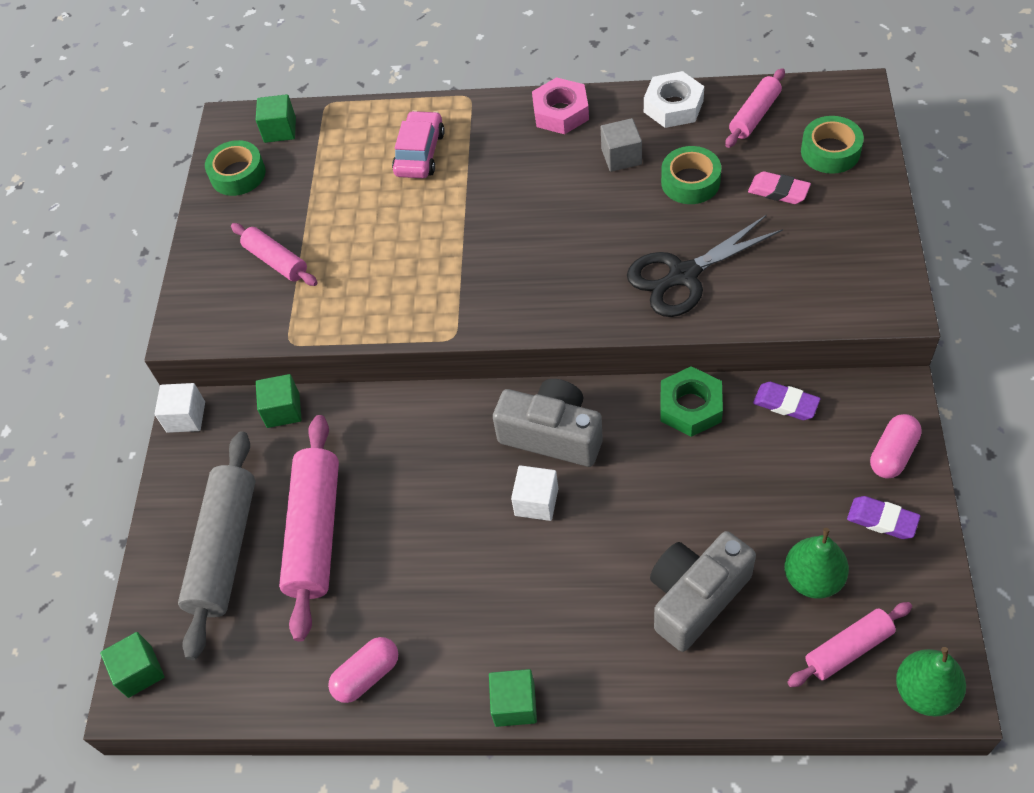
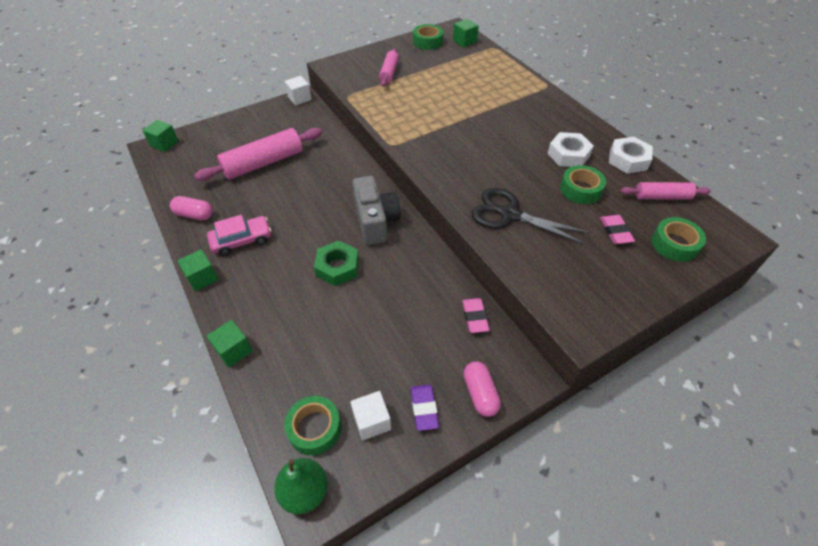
camera: 50 degrees right, 5 degrees down
grey rolling pin [178,431,256,660] -> none
green cube [256,374,302,428] -> green cube moved to [207,320,253,367]
pink car [392,110,445,178] -> pink car moved to [207,215,271,256]
white cube [511,465,558,521] -> white cube moved to [350,391,391,440]
pink nut [532,77,589,134] -> none
grey cube [601,118,642,172] -> white nut [547,132,594,167]
grey camera [650,531,756,652] -> none
green nut [661,366,723,437] -> green nut moved to [314,241,359,286]
purple eraser [753,382,821,420] -> pink eraser [462,298,490,333]
green pear [785,528,849,599] -> none
pink rolling pin [787,602,912,687] -> green tape [284,396,341,455]
pink capsule [870,414,922,478] -> pink capsule turned 75 degrees clockwise [464,361,501,417]

